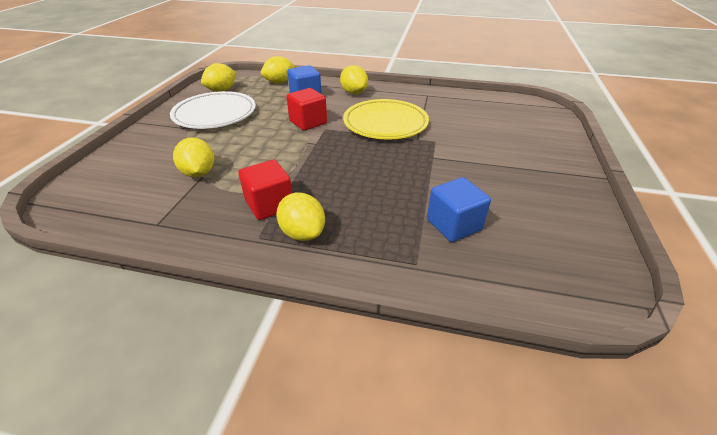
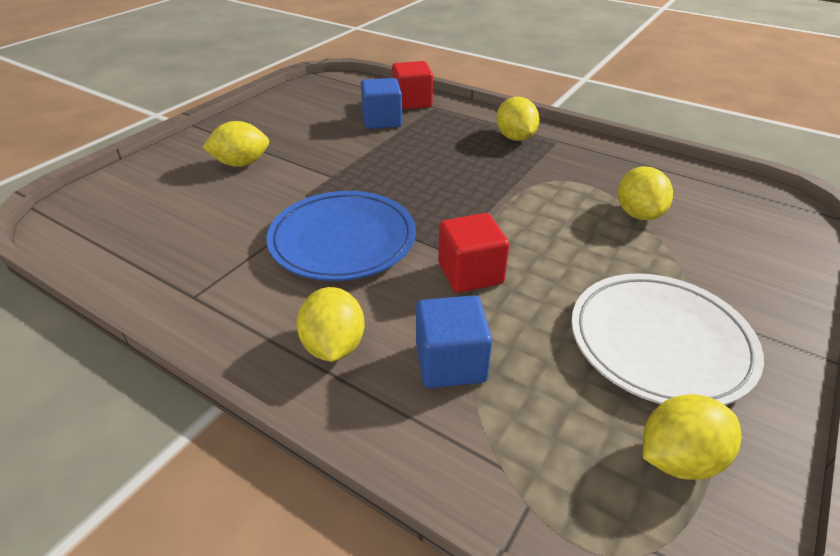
camera: 160 degrees left, 0 degrees up
red cube [238,160,292,220] -> red cube moved to [392,61,433,109]
yellow lemon [261,56,295,84] -> yellow lemon moved to [202,121,269,167]
yellow plate [343,99,429,140] -> blue plate [267,191,416,281]

